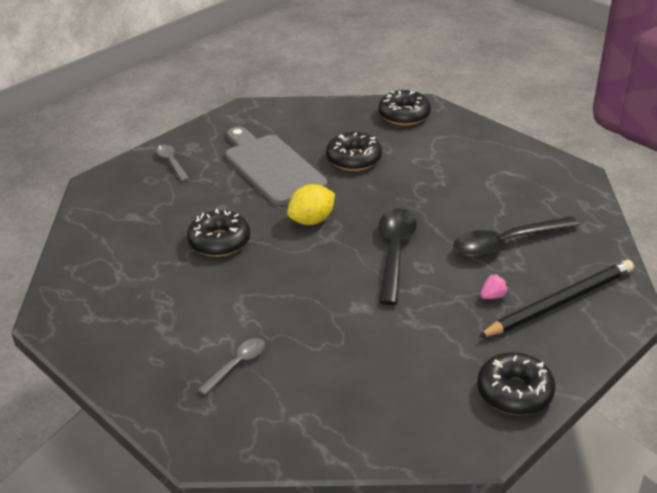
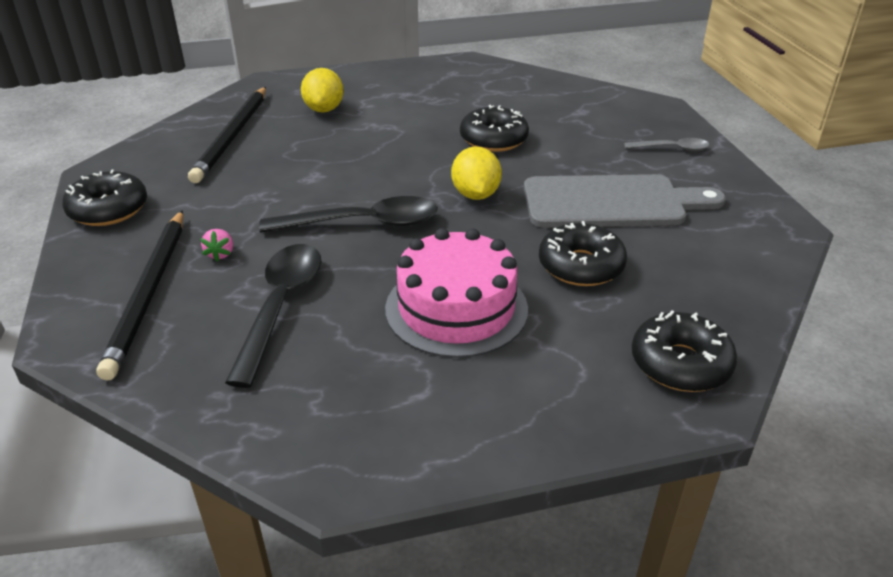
camera: 120 degrees right, 0 degrees up
grey spoon [198,338,265,395] -> yellow lemon [301,68,344,113]
black spoon [379,208,417,305] -> black spoon turned 45 degrees counterclockwise [259,196,438,233]
none -> black pencil [188,87,266,183]
none -> pink cake [385,228,528,358]

